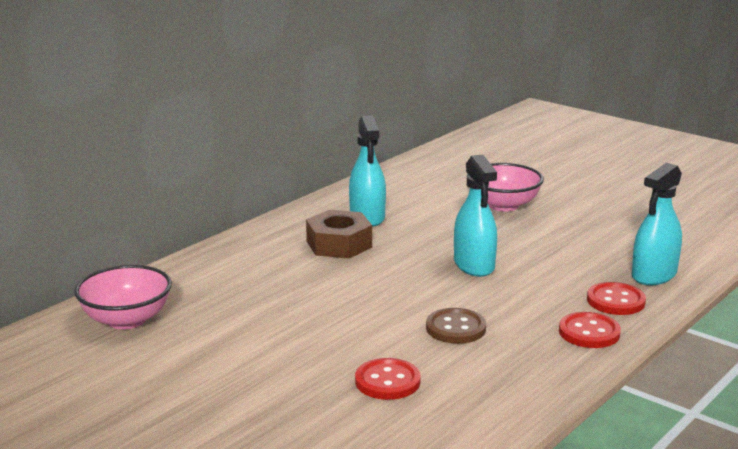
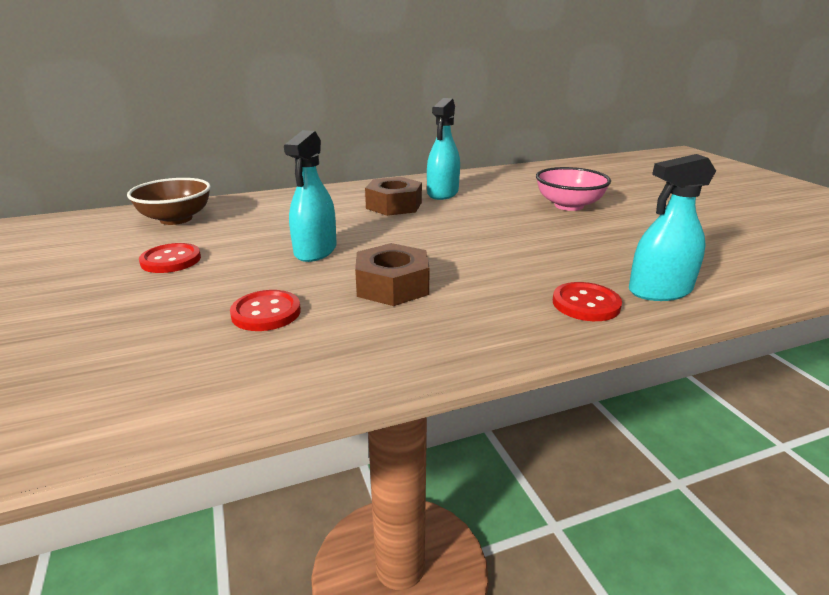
camera: 30 degrees right, 5 degrees up
pink bowl [74,265,172,329] -> brown bowl [127,178,211,225]
brown button [426,308,486,344] -> brown nut [355,243,430,306]
turquoise spray bottle [454,155,497,277] -> turquoise spray bottle moved to [284,130,337,262]
red button [559,312,621,348] -> red button moved to [139,243,201,273]

